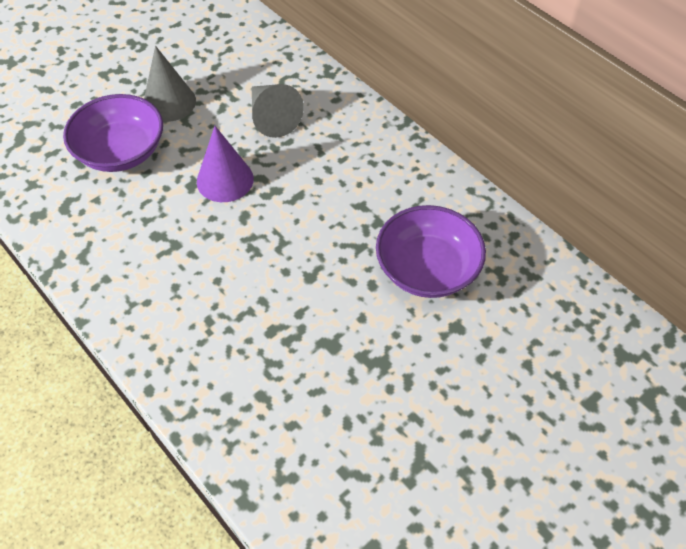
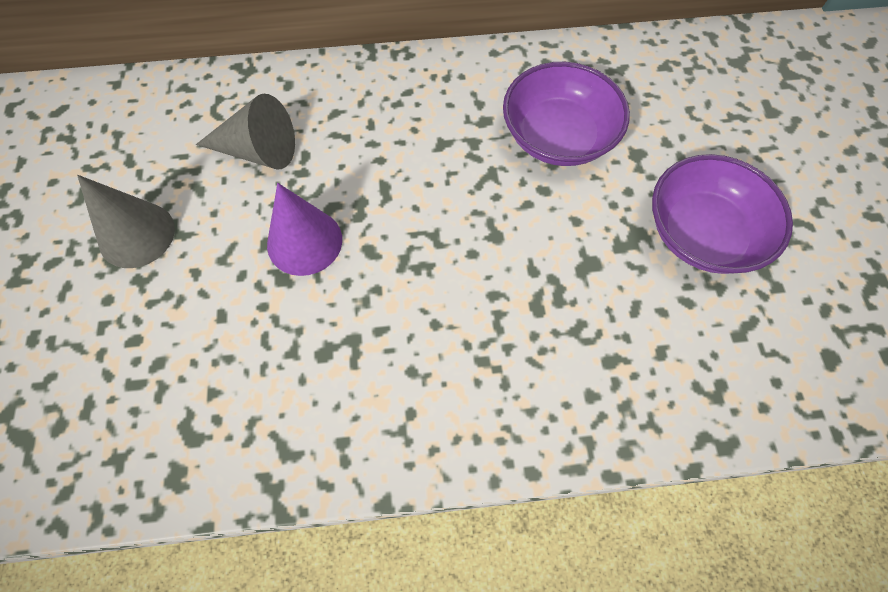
camera: 55 degrees left, 10 degrees up
purple bowl [63,94,163,172] -> purple bowl moved to [652,154,793,274]

